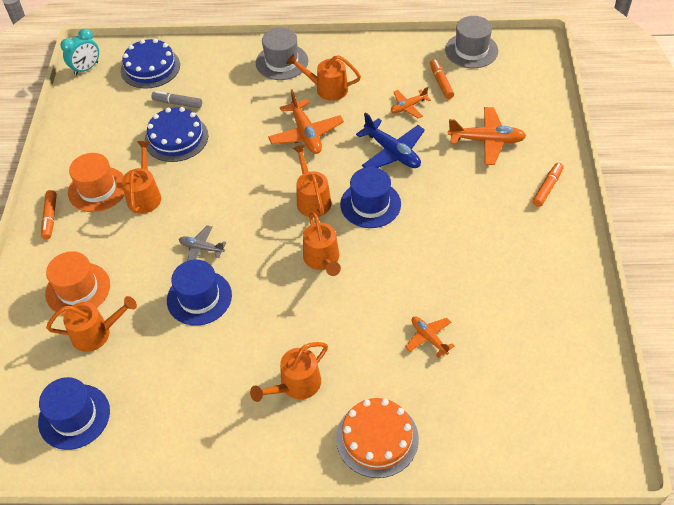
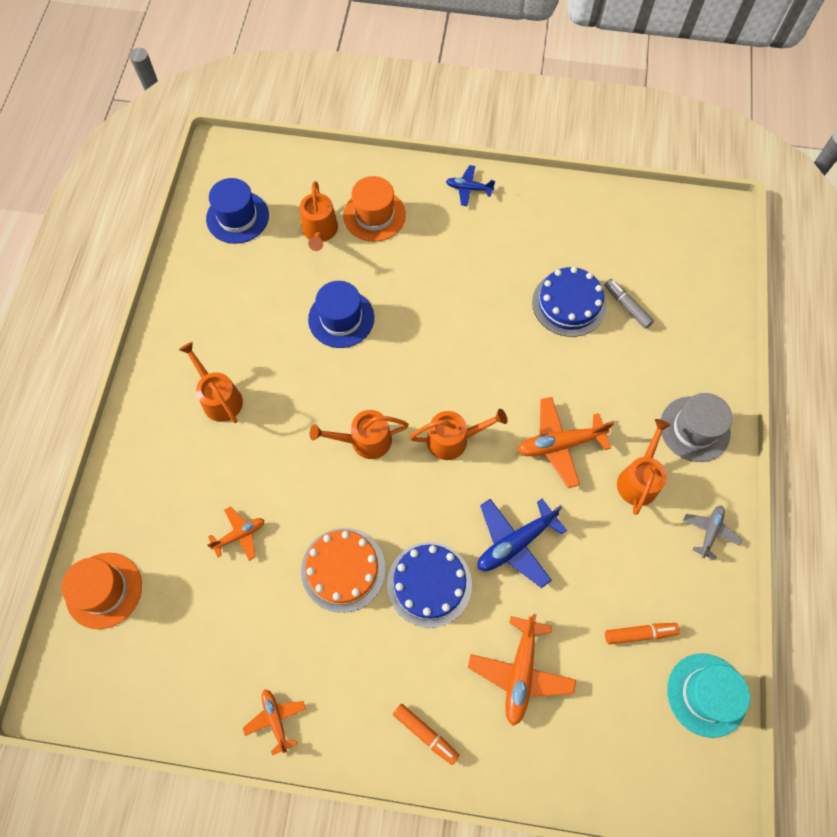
camera: 95 degrees right, 15 degrees up
orange marker [41,190,57,239] -> blue plane [446,165,495,206]
turquoise clock [60,29,99,75] -> none
orange hat [68,153,125,212] -> orange hat moved to [61,553,142,629]
blue cake [121,38,180,89] -> blue cake moved to [387,542,472,628]
orange watering can [122,141,161,214] -> none
grey marker [151,91,202,108] -> grey marker turned 60 degrees counterclockwise [604,279,654,329]
grey plane [179,225,226,261] -> grey plane moved to [683,506,742,561]
orange cake [336,398,419,478] -> orange cake moved to [301,528,386,613]
blue hat [340,167,401,228] -> none
orange plane [391,87,431,119] -> orange plane moved to [243,689,306,755]
grey hat [445,16,498,68] -> turquoise hat [667,653,750,738]

